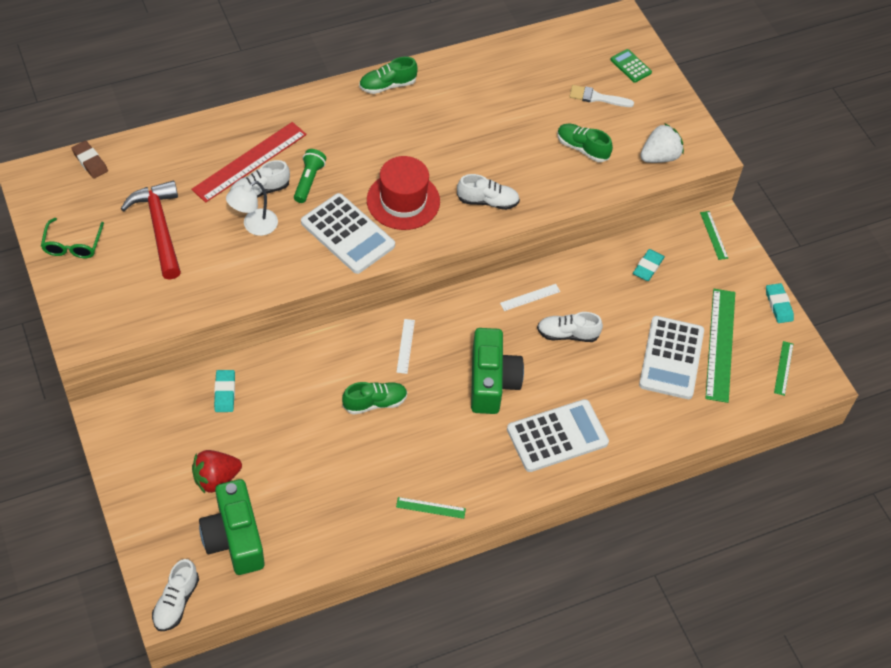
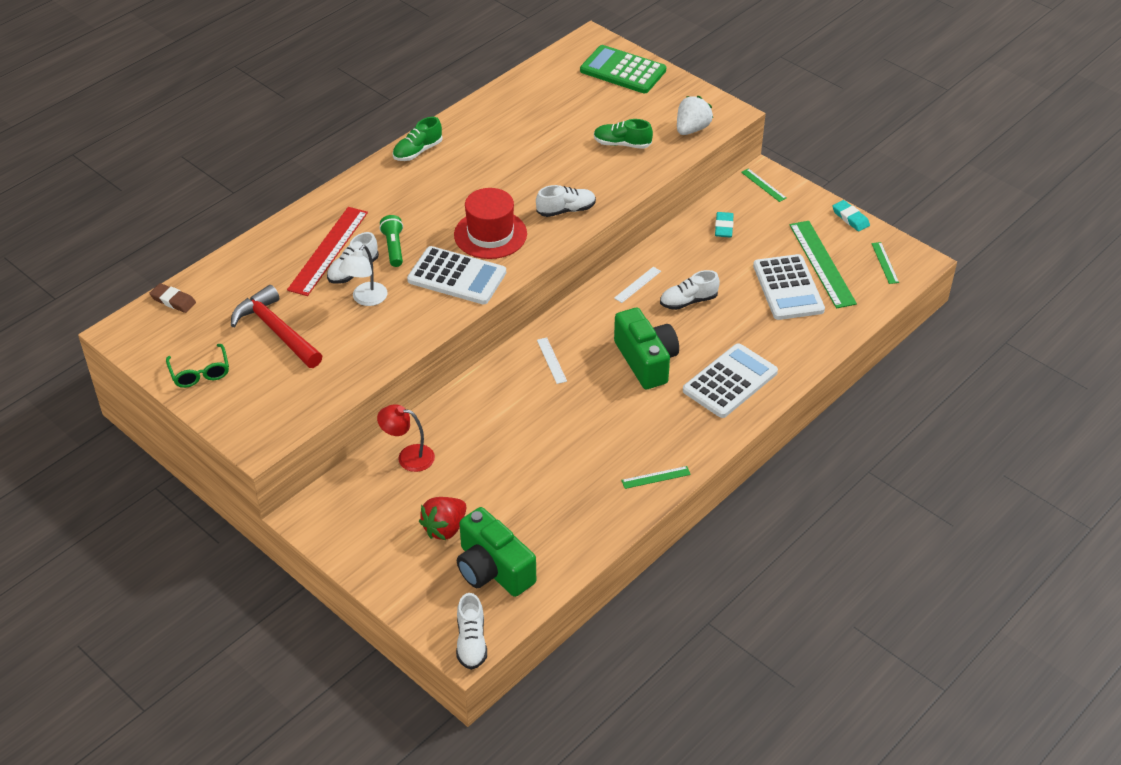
camera: 20 degrees left, 10 degrees down
turquoise eraser [214,370,235,412] -> red lamp [377,404,435,472]
green shoe [342,382,407,415] -> none
white brush [569,85,634,107] -> none
green calculator [610,49,652,83] -> green calculator [580,45,666,93], size x2.05

